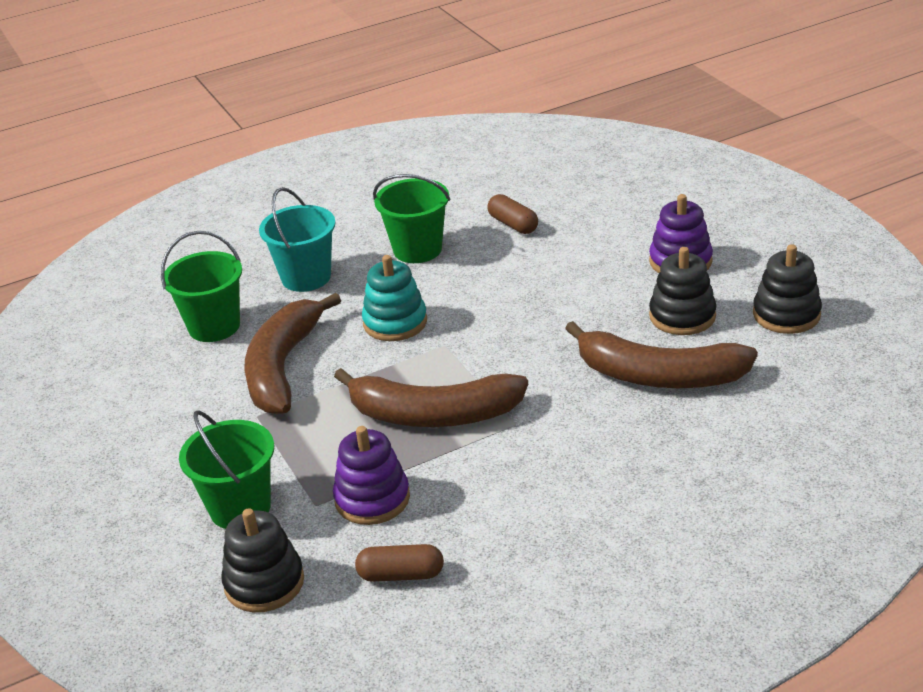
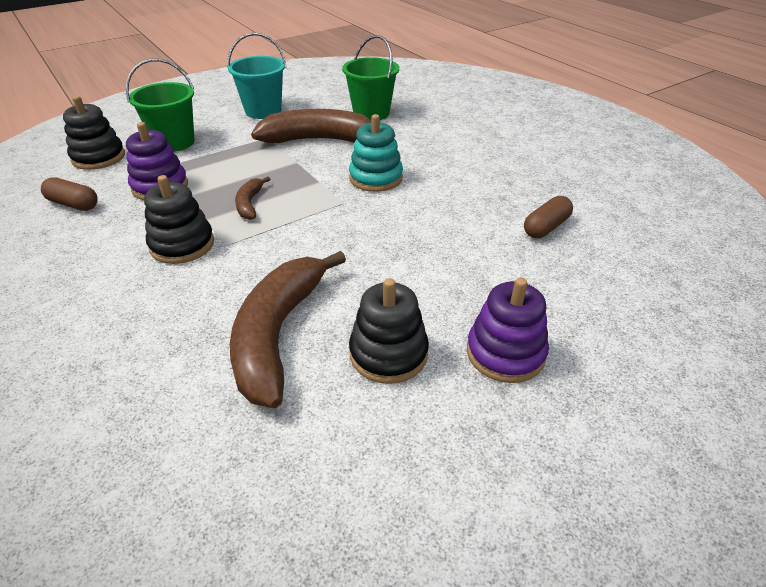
camera: 80 degrees right, 5 degrees up
turquoise bucket [259,187,336,292] -> turquoise bucket moved to [227,33,286,119]
brown banana [334,368,528,427] -> brown banana [235,176,270,220], size x0.46
brown capsule [355,544,444,582] -> brown capsule turned 60 degrees counterclockwise [41,177,98,211]
green bucket [373,174,450,263] -> none
black stacking toy [753,244,822,334] -> black stacking toy moved to [144,175,214,264]

